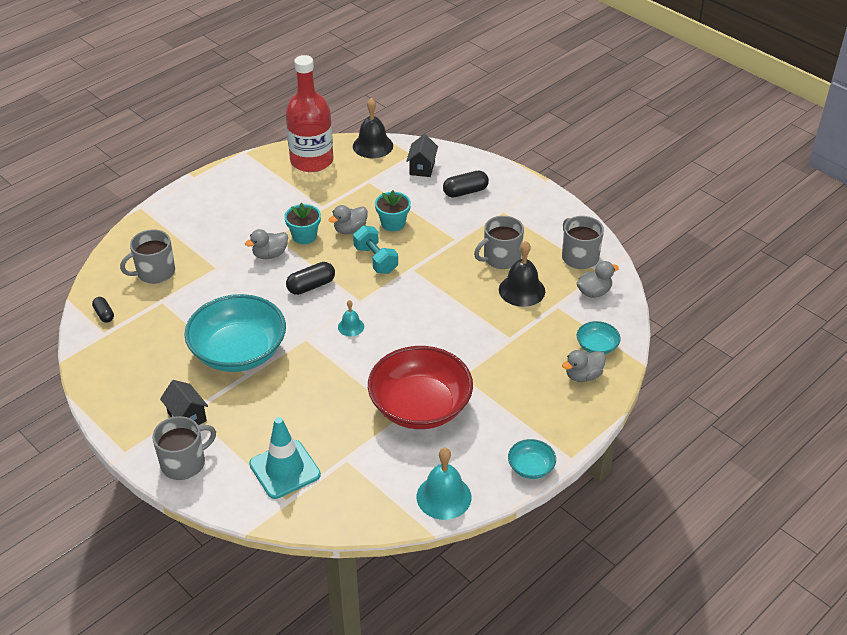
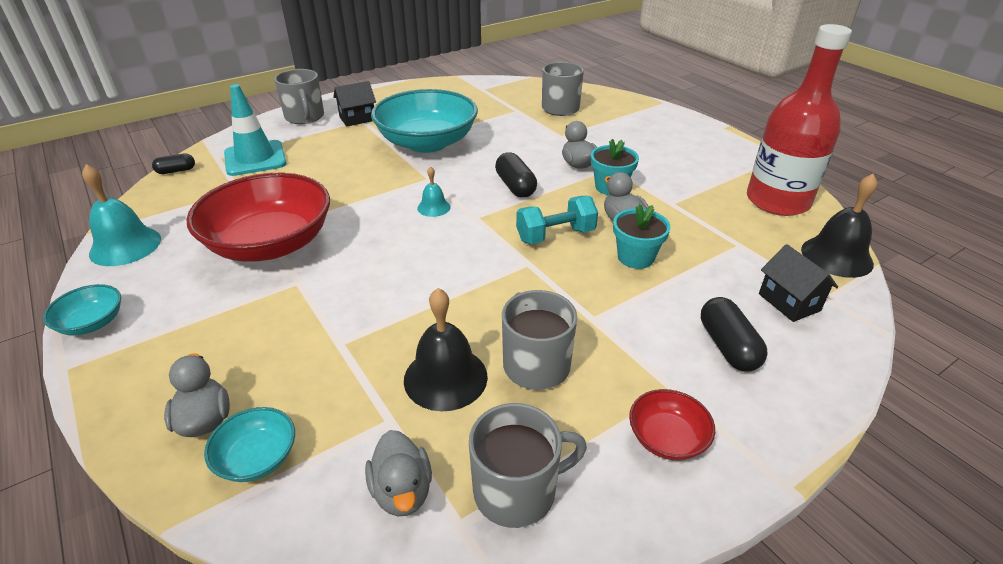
camera: 100 degrees right, 5 degrees down
black capsule [92,297,114,323] -> black capsule moved to [152,153,195,174]
black house [406,134,438,177] -> black house turned 45 degrees clockwise [759,244,838,322]
none -> red bowl [629,389,715,460]

